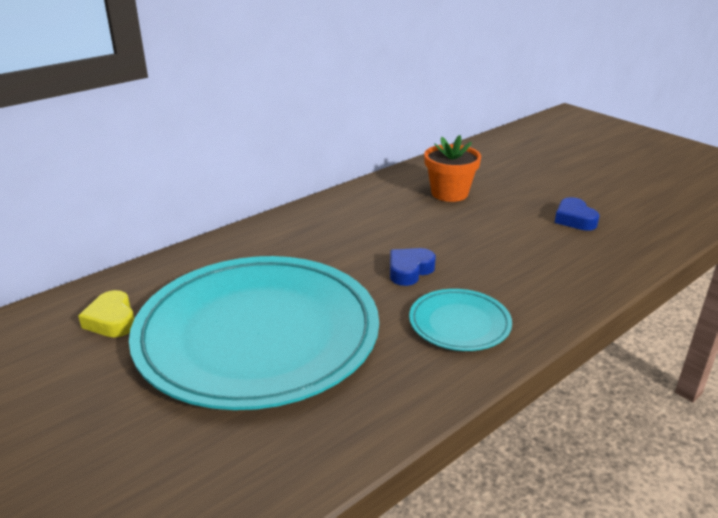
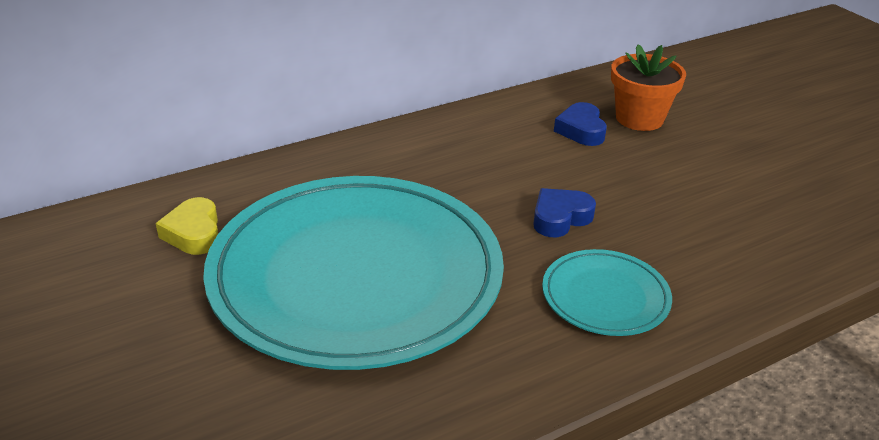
camera: 10 degrees right, 5 degrees up
blue heart [555,197,599,231] -> blue heart moved to [554,102,607,146]

